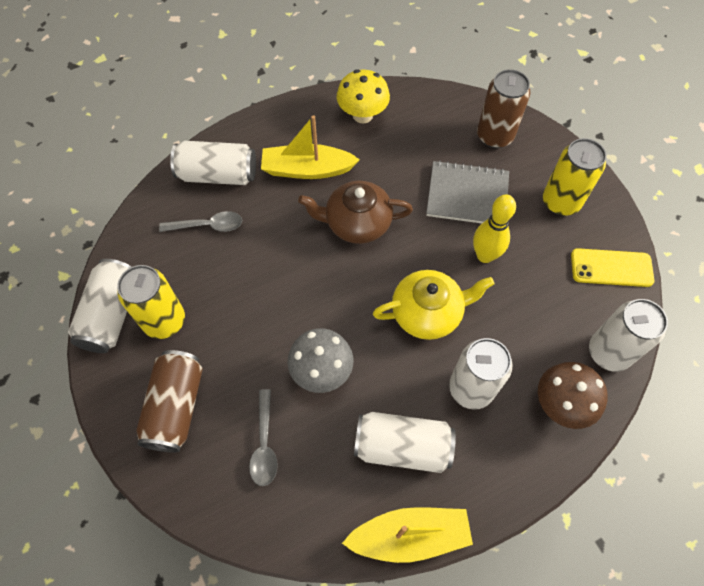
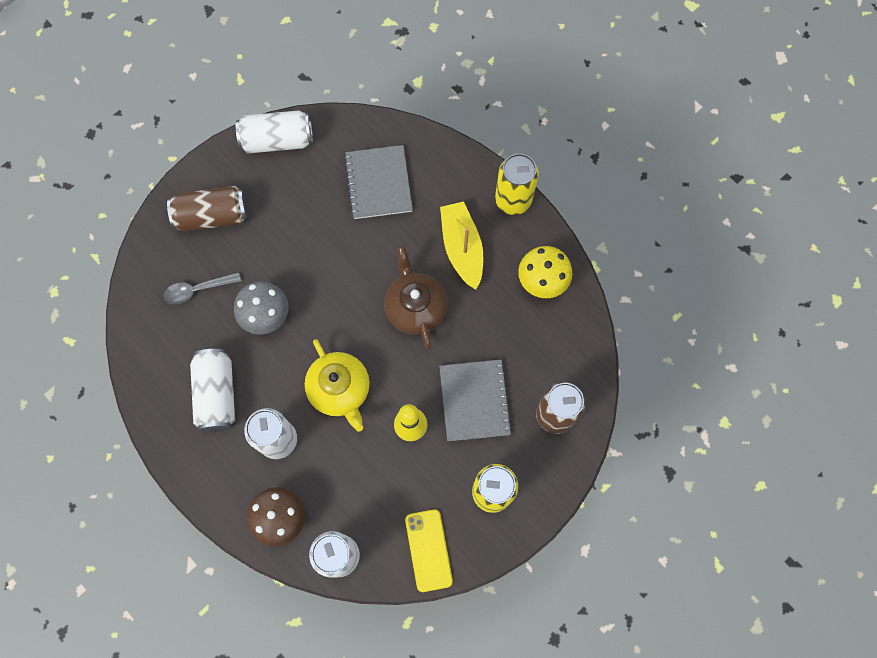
camera: 75 degrees right, 10 degrees up
yellow can [117,265,185,339] -> yellow can moved to [495,153,539,215]
grey spoon [159,211,242,232] -> grey notebook [344,145,413,219]
white can [170,141,256,185] -> none
yellow boat [342,507,473,563] -> none

